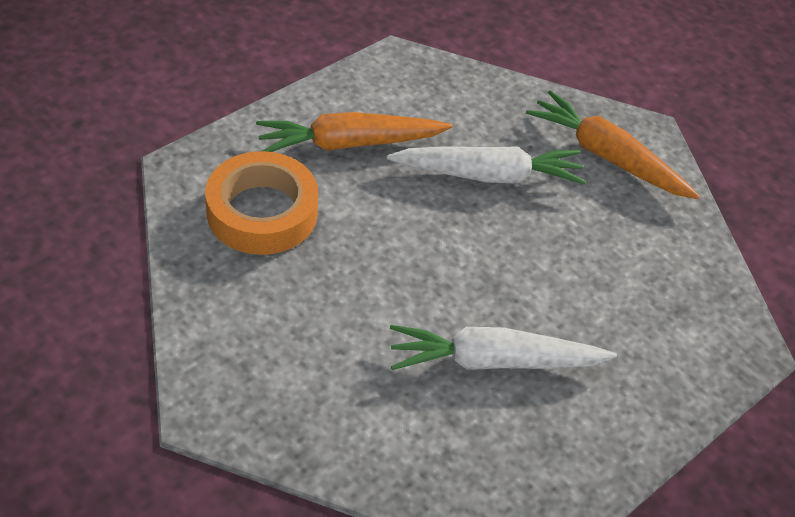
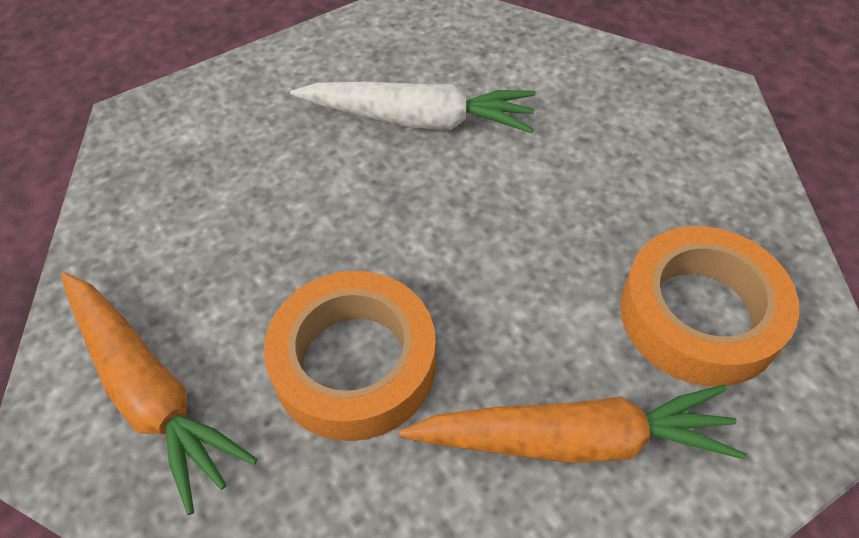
camera: 165 degrees left, 5 degrees up
white carrot [387,146,586,184] -> orange tape [264,271,436,441]

